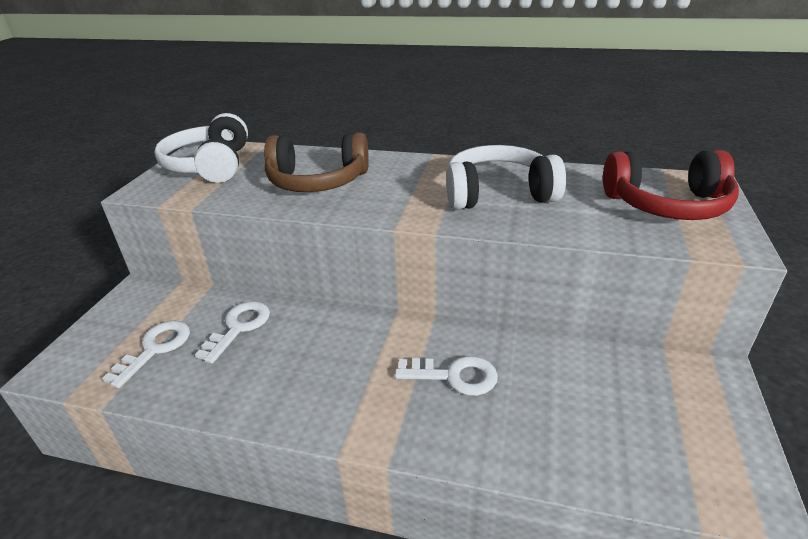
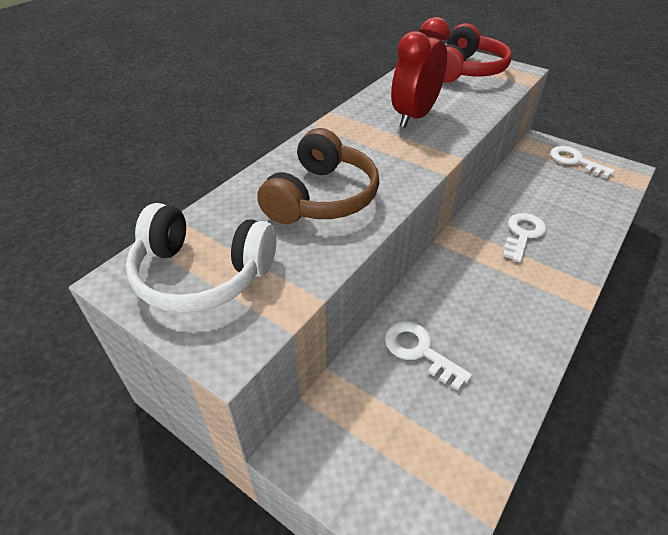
camera: 70 degrees left, 10 degrees up
white key [102,321,190,388] -> white key moved to [550,146,615,178]
white headphones [446,145,566,210] -> red clock [391,17,450,128]

